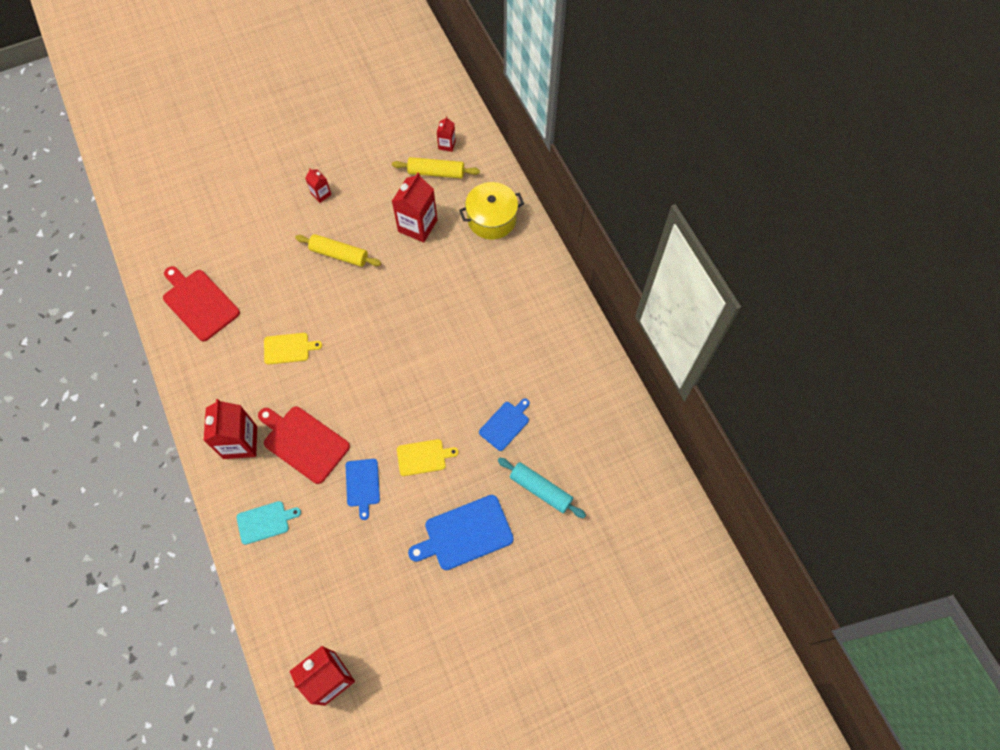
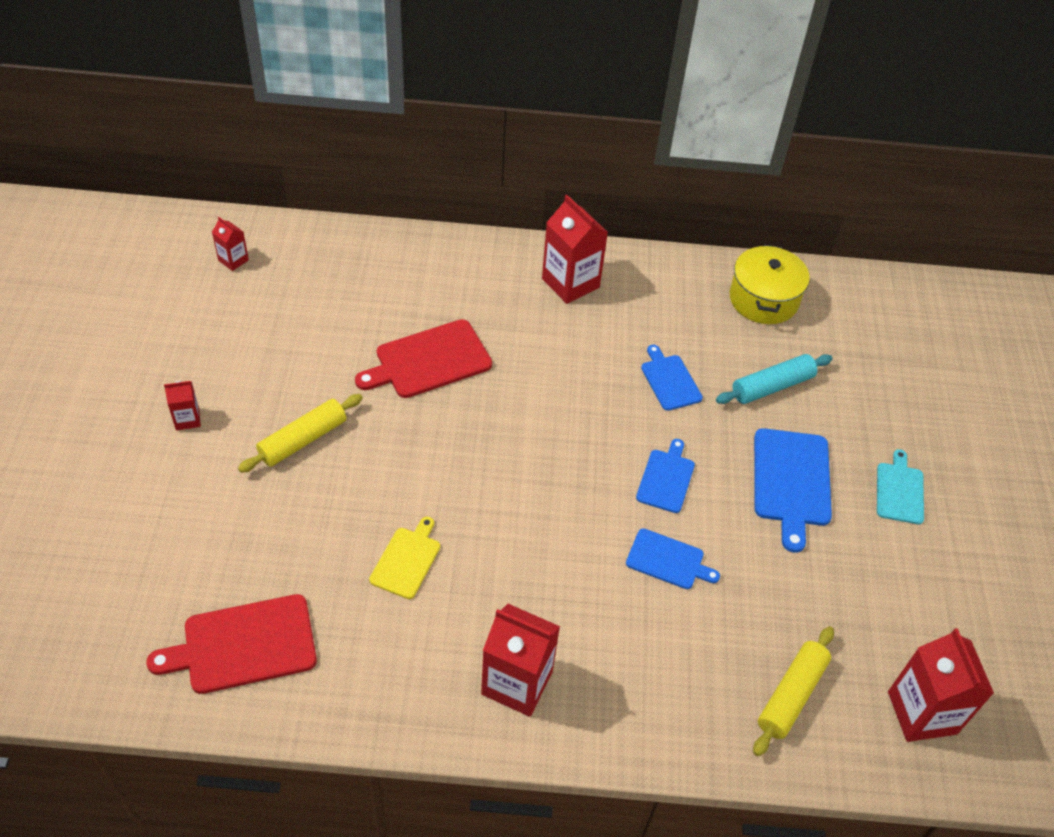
camera: 65 degrees left, 15 degrees down
turquoise cutting board [237,501,301,545] -> turquoise cutting board moved to [877,449,924,524]
red cutting board [258,406,350,484] -> red cutting board moved to [355,319,492,398]
yellow rolling pin [392,157,480,178] -> yellow rolling pin moved to [753,626,834,756]
red carton [392,172,437,243] -> red carton moved to [542,195,608,304]
yellow cutting board [397,439,459,476] -> blue cutting board [636,439,695,513]
yellow pot [459,182,524,239] -> yellow pot moved to [730,244,810,324]

